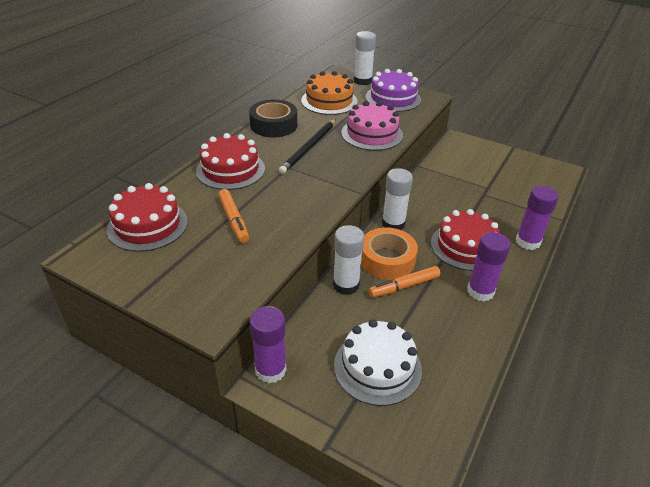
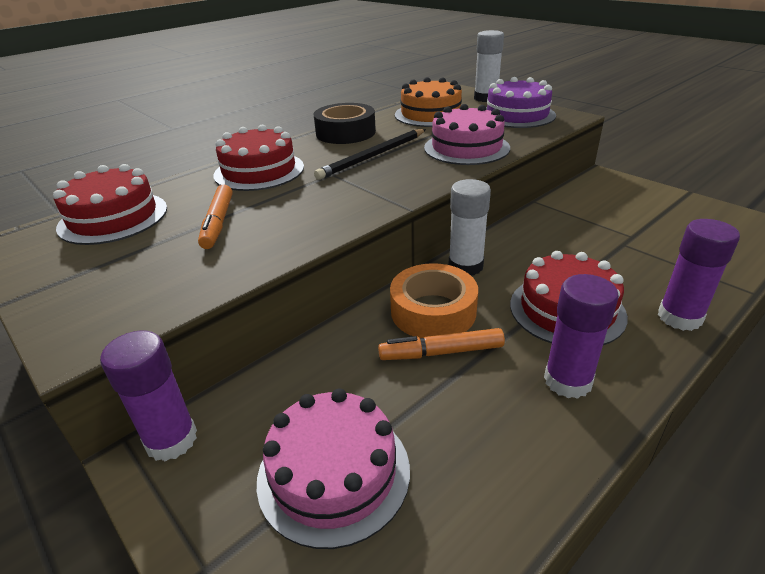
camera: 20 degrees right, 5 degrees down
white glue stick [333,225,364,295] -> none
white cake [334,319,422,406] -> pink cake [257,388,410,549]

